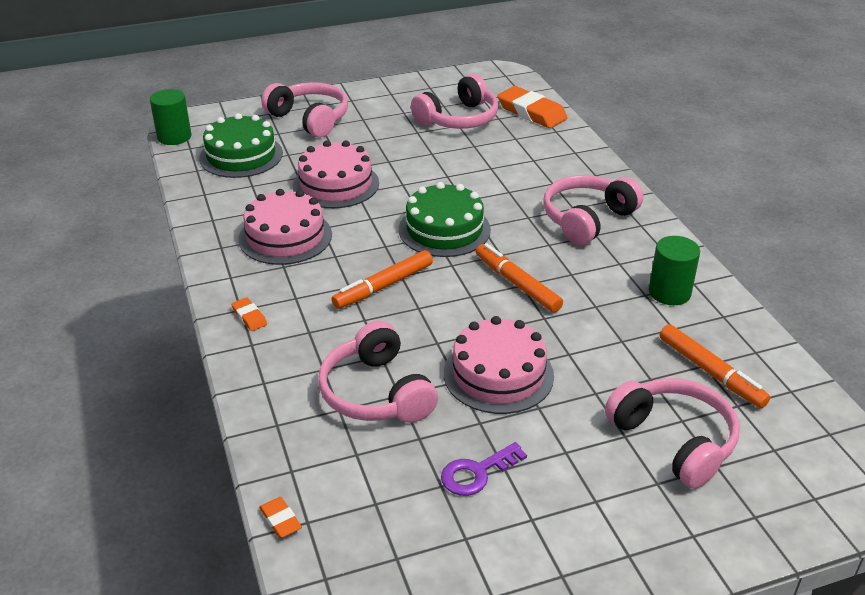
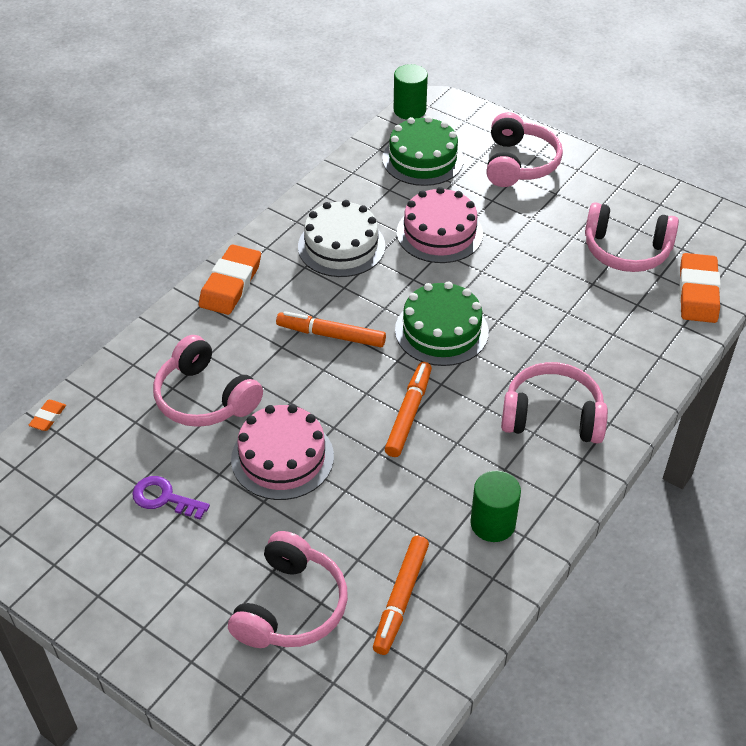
camera: 55 degrees right, 10 degrees up
orange eraser [231,297,267,331] -> orange eraser [199,244,261,315], size x2.16
pink cake [238,189,332,265] -> white cake [298,200,385,277]
pink headphones [318,321,438,423] -> pink headphones turned 75 degrees counterclockwise [153,335,263,427]

